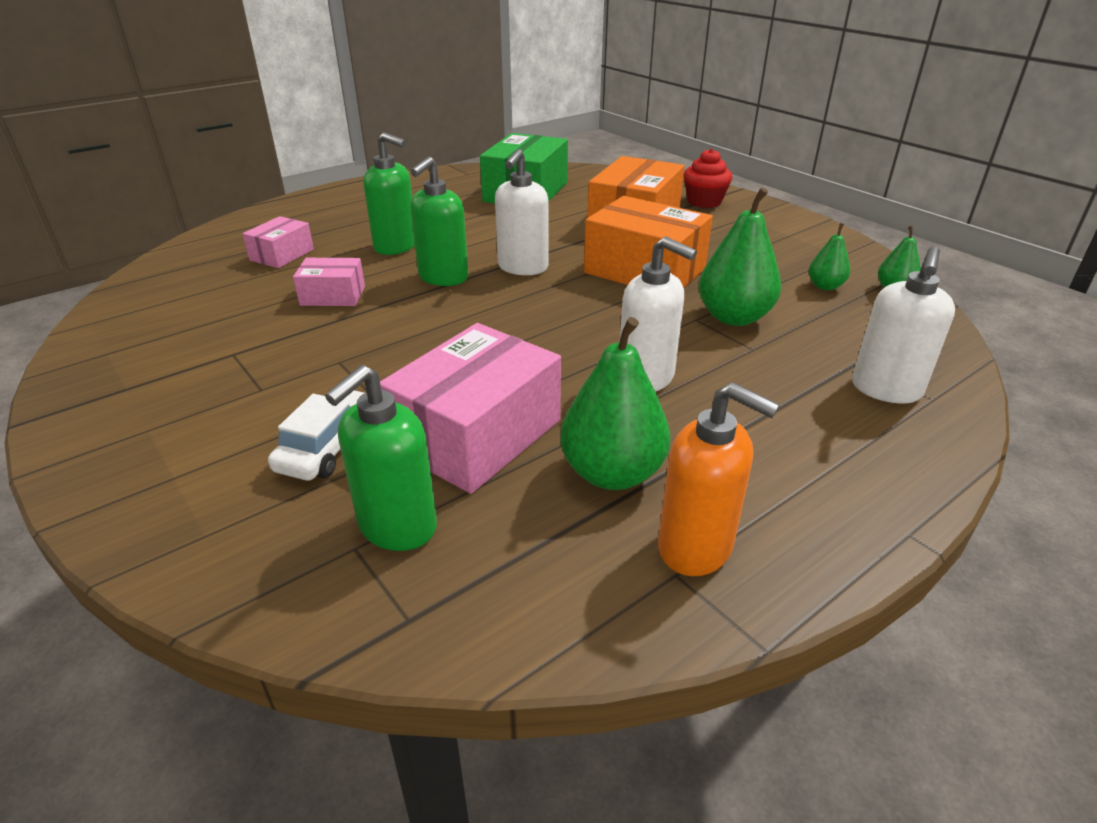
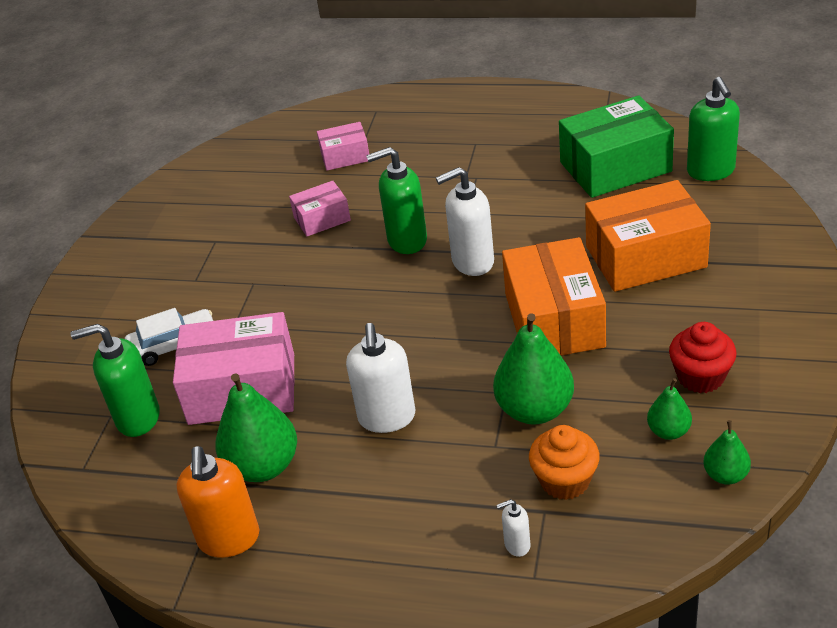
camera: 55 degrees right, 5 degrees up
pink box [293,258,365,306] -> pink box turned 75 degrees counterclockwise [289,181,351,236]
green soap dispenser [363,132,415,255] -> green soap dispenser moved to [687,77,740,181]
red cupcake [683,148,733,208] -> red cupcake moved to [669,322,737,393]
white soap dispenser [852,247,955,403] -> white soap dispenser [497,499,531,557], size x0.48
none -> orange cupcake [529,425,600,500]

